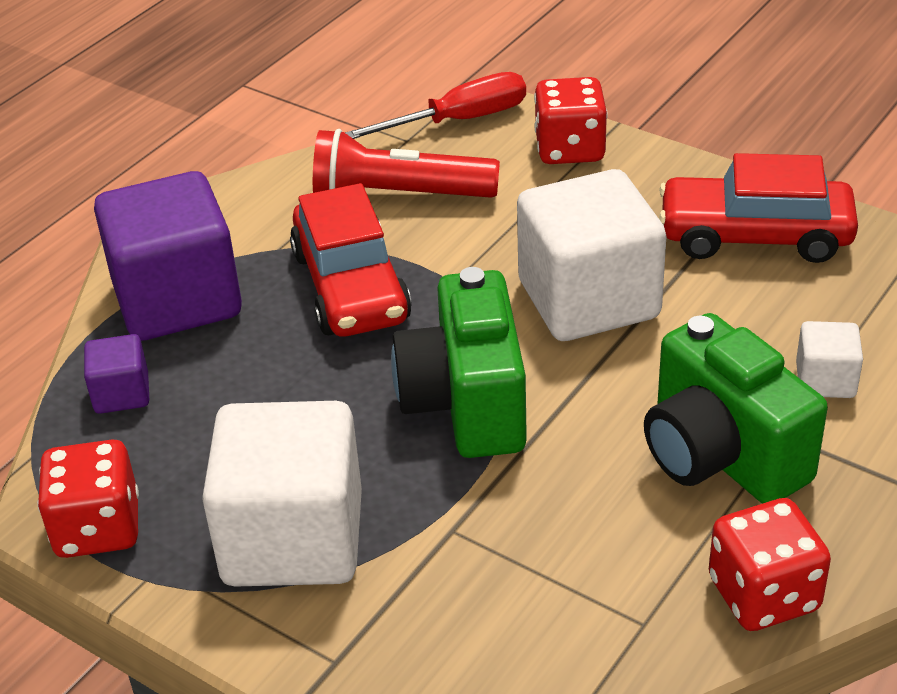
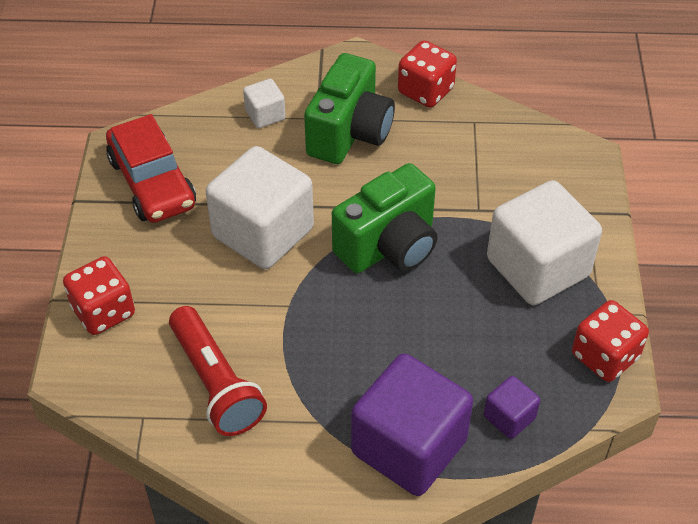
camera: 125 degrees left, 10 degrees up
red car [290,183,412,337] -> none
red screwdriver [345,72,526,139] -> none

